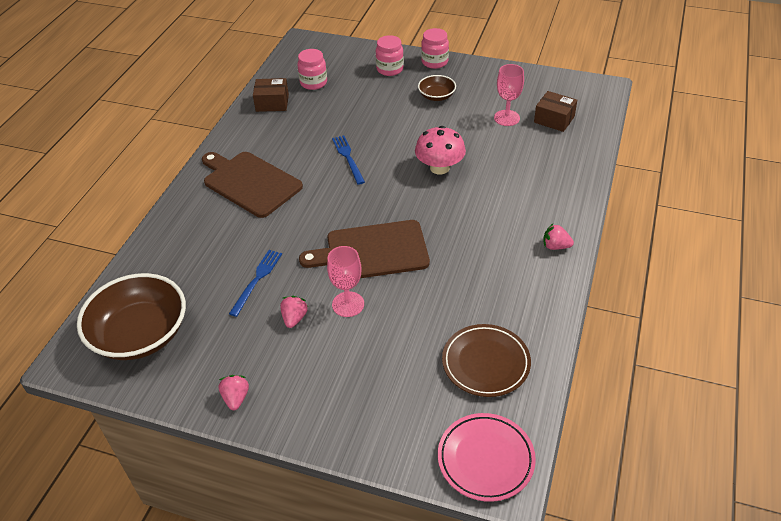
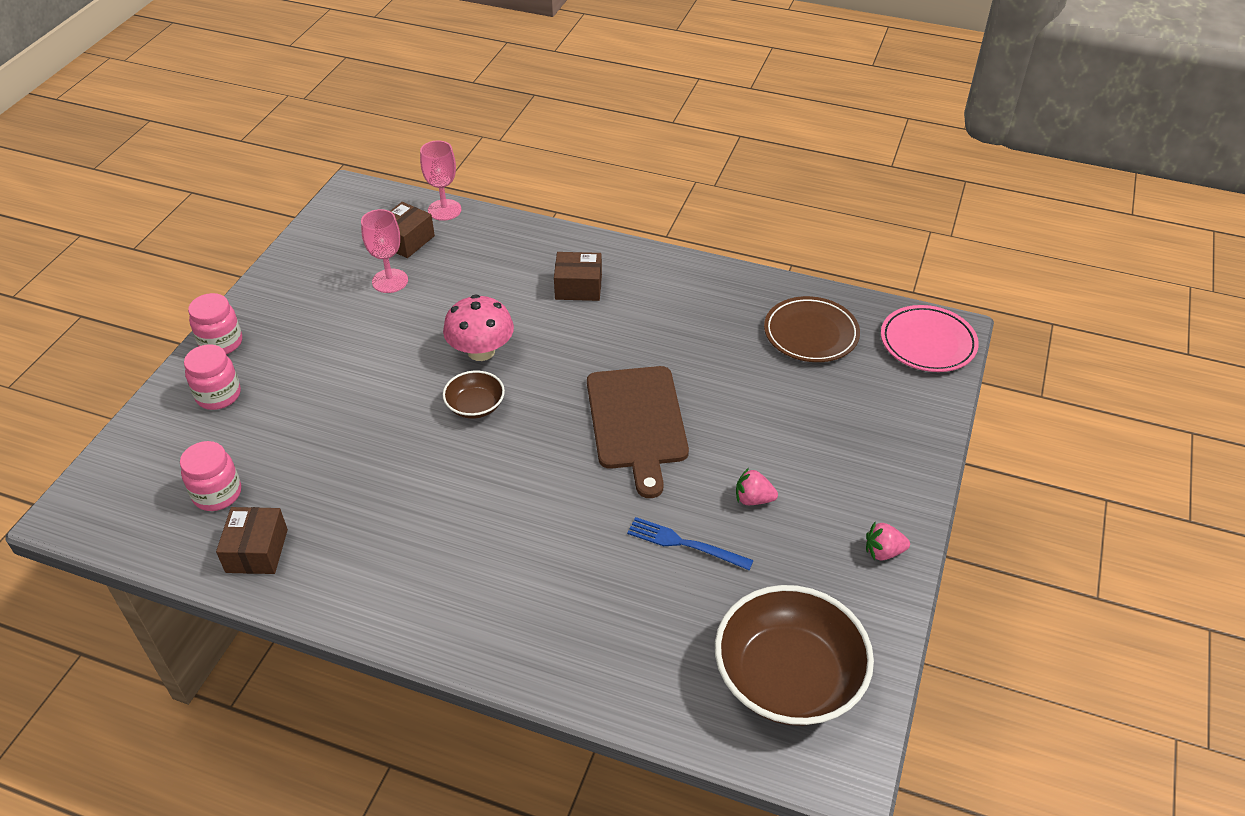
camera: 90 degrees left, 0 degrees up
brown cutting board [202,152,303,218] -> none
pink goblet [327,246,364,317] -> pink goblet moved to [420,141,462,221]
blue fork [332,135,365,185] -> none
brown bowl [418,75,456,101] -> brown bowl moved to [443,371,505,419]
pink strawberry [543,224,574,250] -> none
none -> brown box [554,252,602,301]

